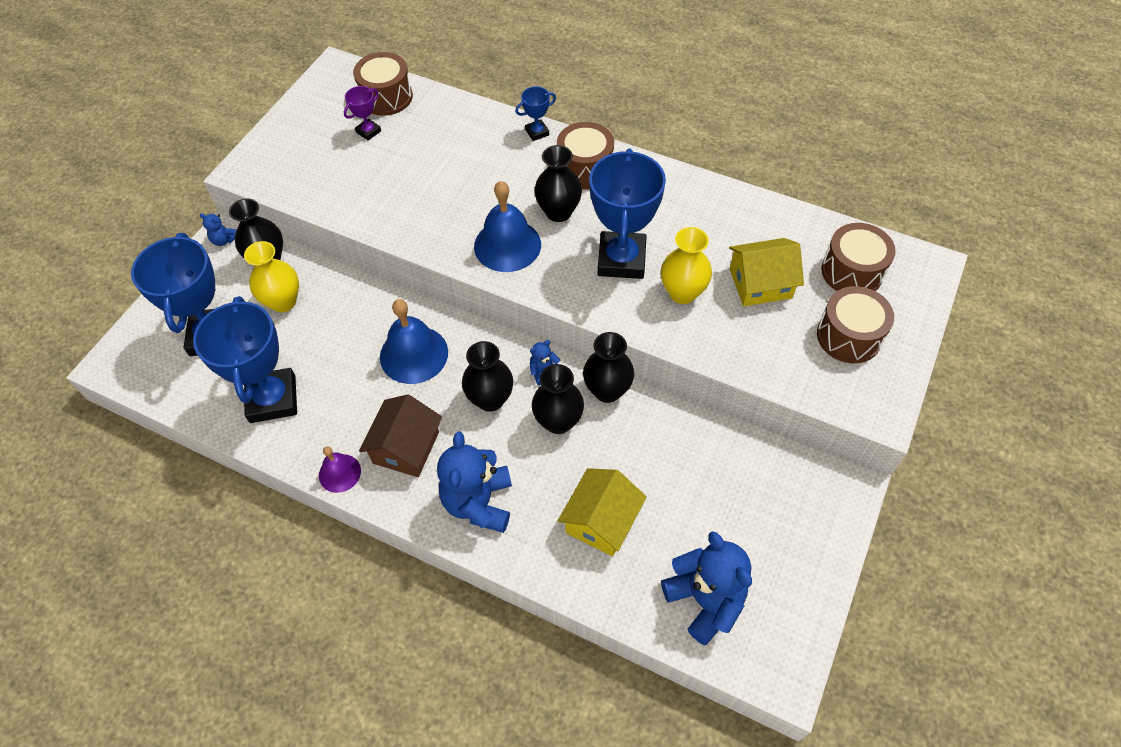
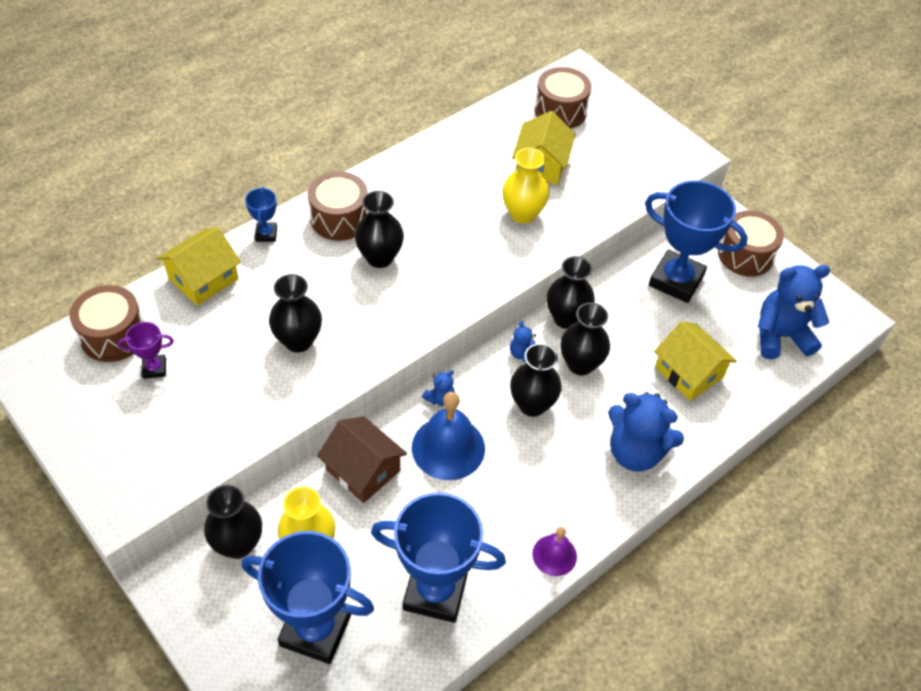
camera: 70 degrees left, 5 degrees down
blue teddy bear [200,213,236,246] -> blue teddy bear moved to [422,370,455,406]
purple trophy [344,86,381,140] -> purple trophy turned 75 degrees counterclockwise [118,322,174,379]
brown house [359,394,442,477] -> brown house moved to [317,416,407,503]
blue bell [474,181,541,272] -> none
blue trophy [589,149,666,279] -> blue trophy moved to [645,180,748,303]
brown drum [817,286,894,363] -> brown drum moved to [718,210,784,277]
none -> yellow house [157,227,241,306]
none -> black vase [269,274,322,353]

